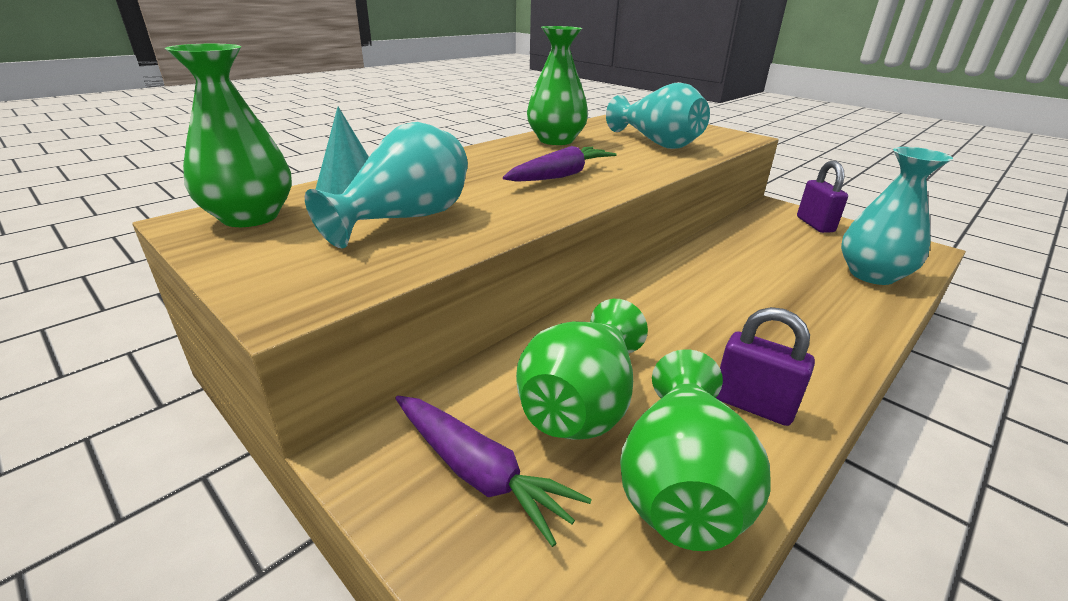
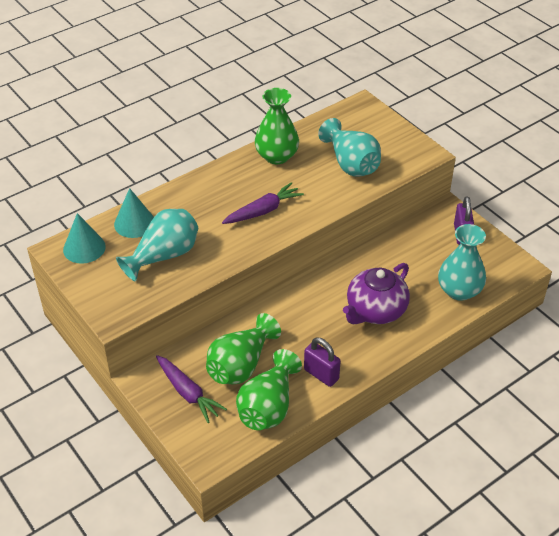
camera: 10 degrees right, 15 degrees up
green vase [165,44,292,227] -> turquoise cone [63,213,106,264]
none -> purple teapot [343,263,410,324]

